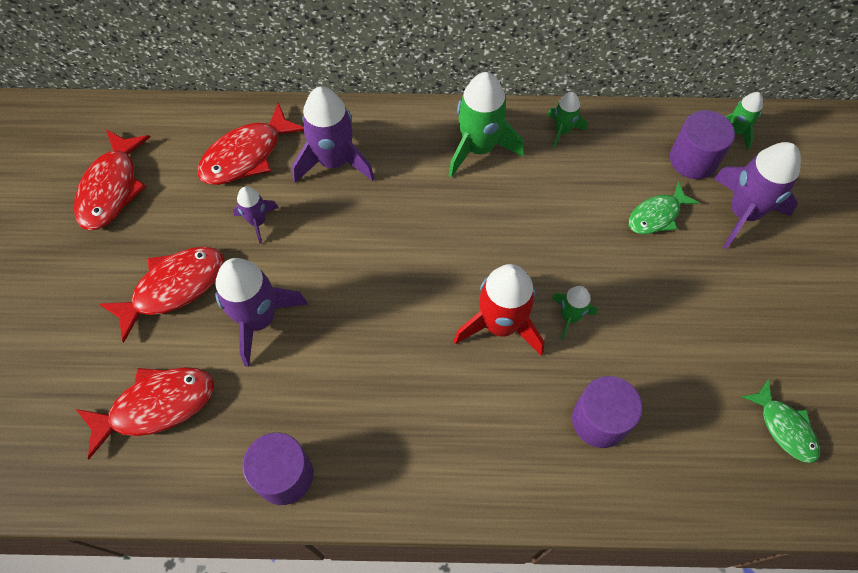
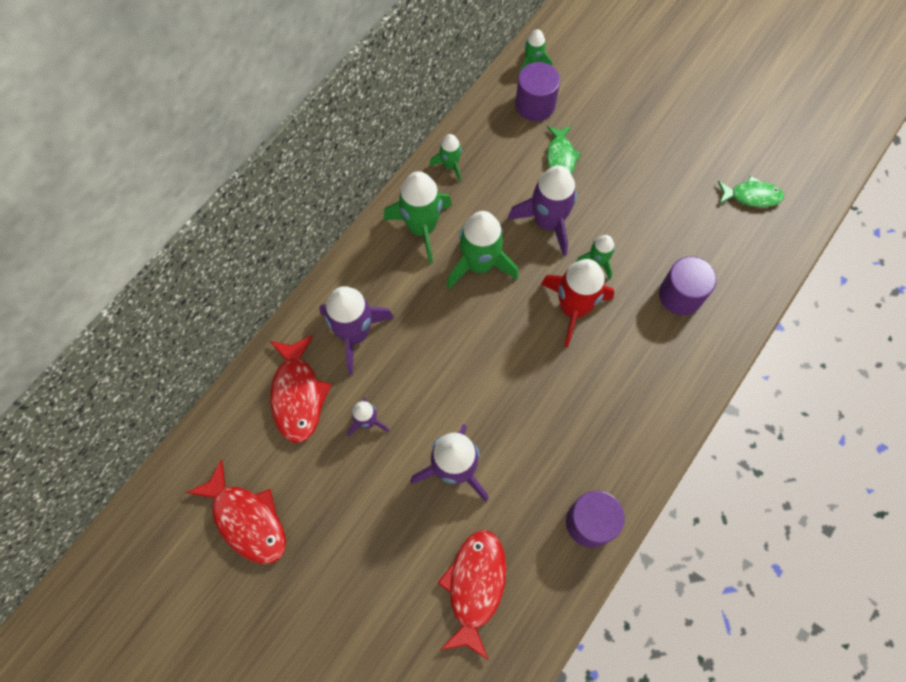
camera: 55 degrees left, 5 degrees up
red fish [99,247,224,343] -> none
purple rocket [713,142,801,249] -> purple rocket moved to [508,165,577,256]
none -> green rocket [447,211,519,289]

